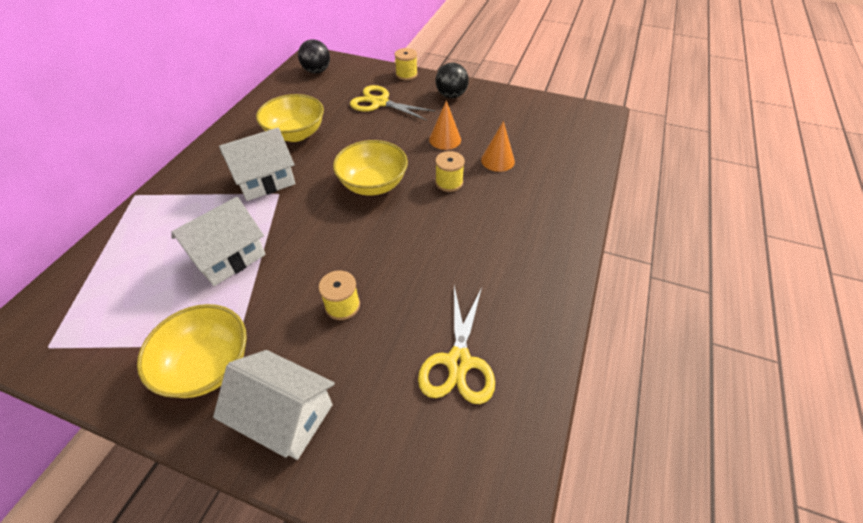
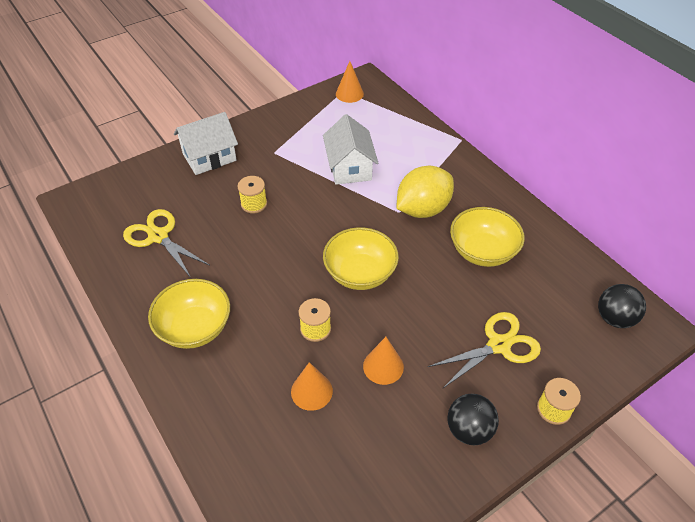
camera: 125 degrees right, 0 degrees up
yellow bowl [137,304,247,398] -> yellow bowl moved to [148,279,230,349]
white house [219,128,296,201] -> yellow lemon [397,166,454,218]
none -> orange cone [336,61,364,103]

